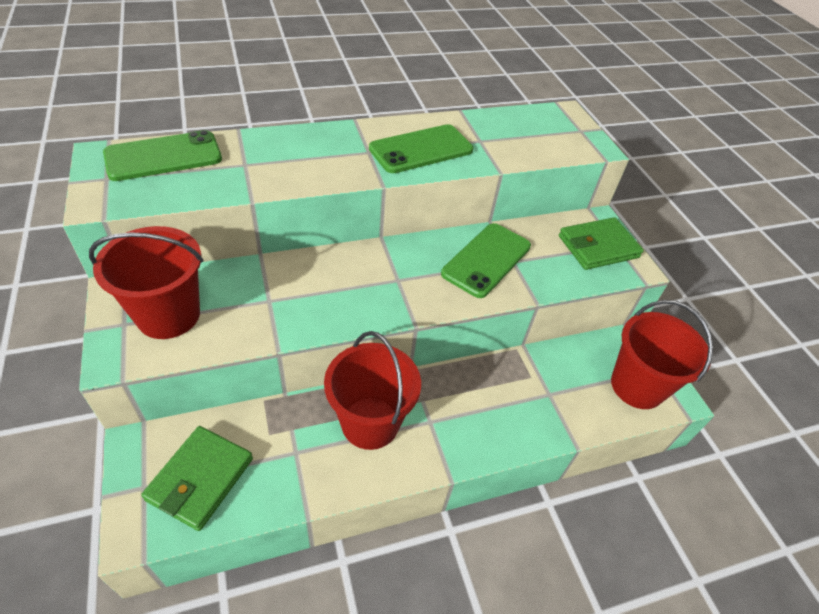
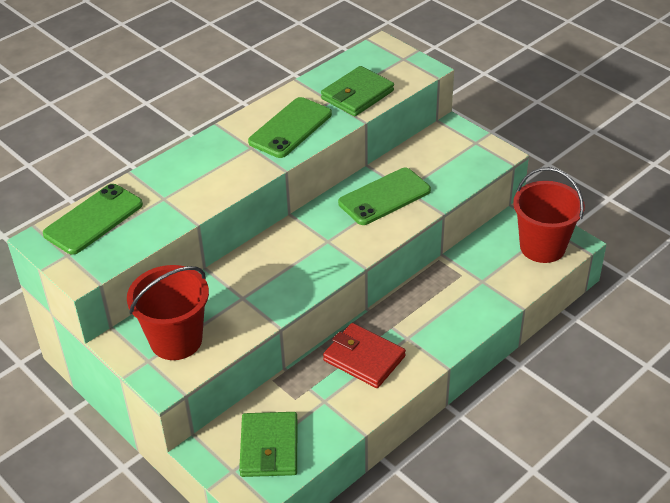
camera: 20 degrees left, 5 degrees down
red bucket [324,331,421,450] -> red wallet [323,323,406,388]
green phone [441,223,531,298] -> green phone turned 45 degrees clockwise [338,168,431,225]
green wallet [559,217,644,270] -> green wallet moved to [321,66,394,116]

